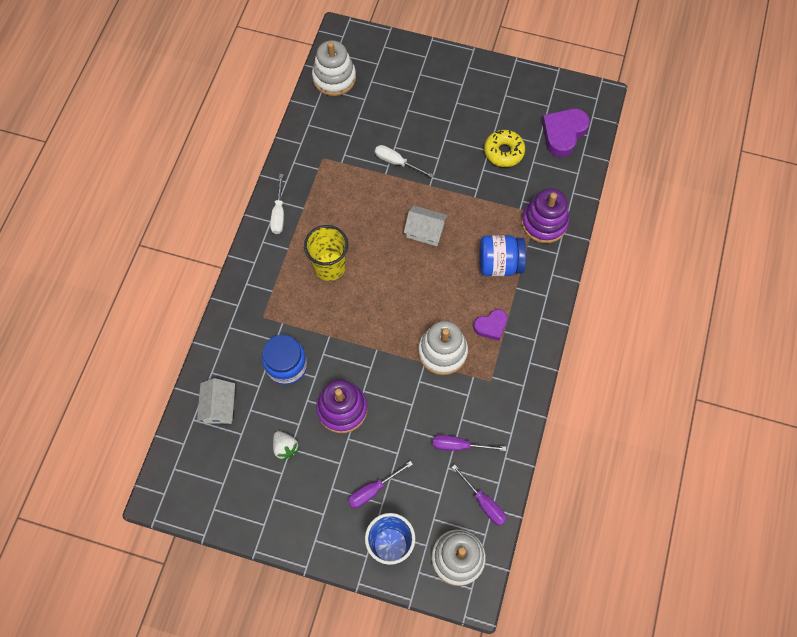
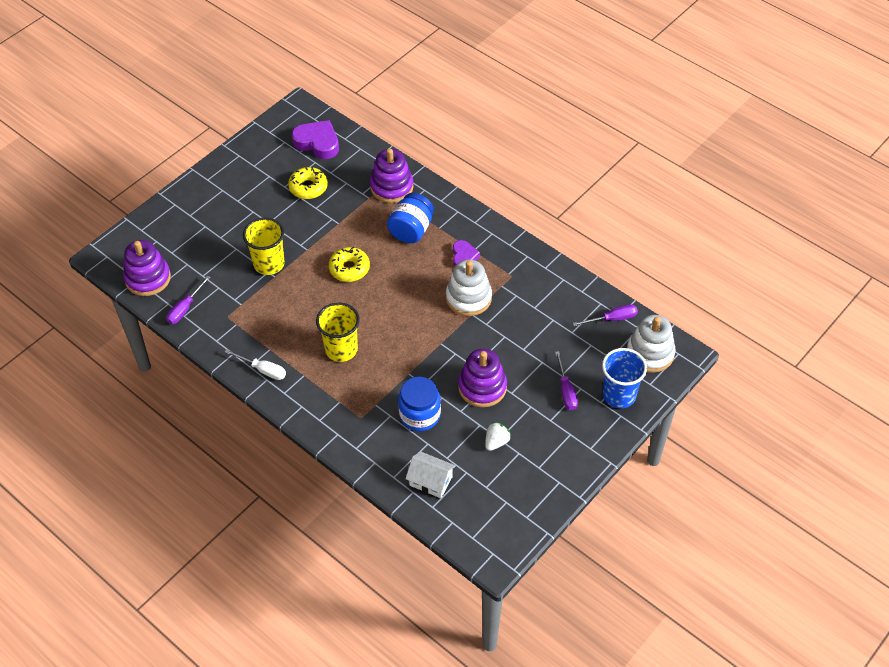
camera: 65 degrees left, 15 degrees down
white strawberry [273,431,300,461] -> white strawberry turned 45 degrees counterclockwise [485,422,511,451]
white stacking toy [312,40,356,96] -> purple stacking toy [123,240,171,296]
white screwdriver [375,145,434,178] -> yellow cup [243,218,285,275]
white house [404,205,448,246] -> yellow donut [329,246,370,282]
purple screwdriver [433,435,506,451] -> purple screwdriver moved to [166,276,210,324]
purple heart [542,109,590,157] -> purple heart turned 150 degrees clockwise [292,120,339,159]

